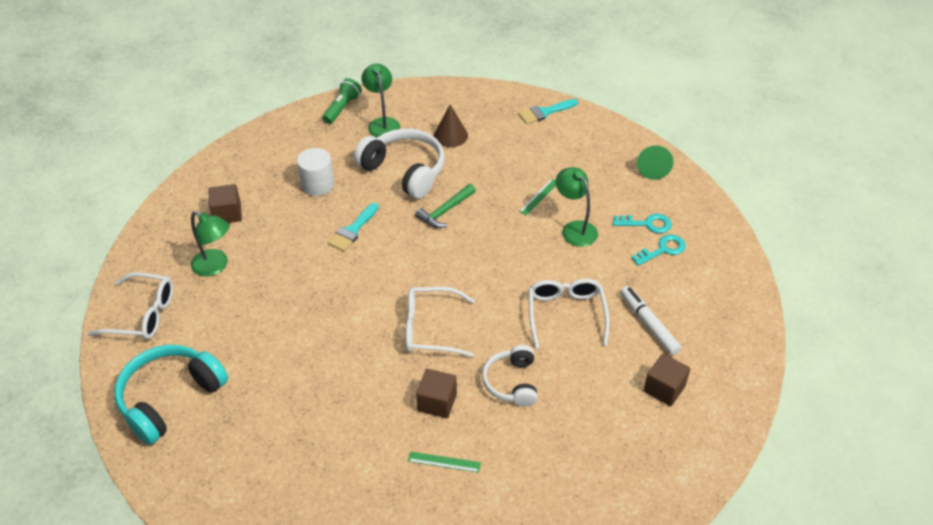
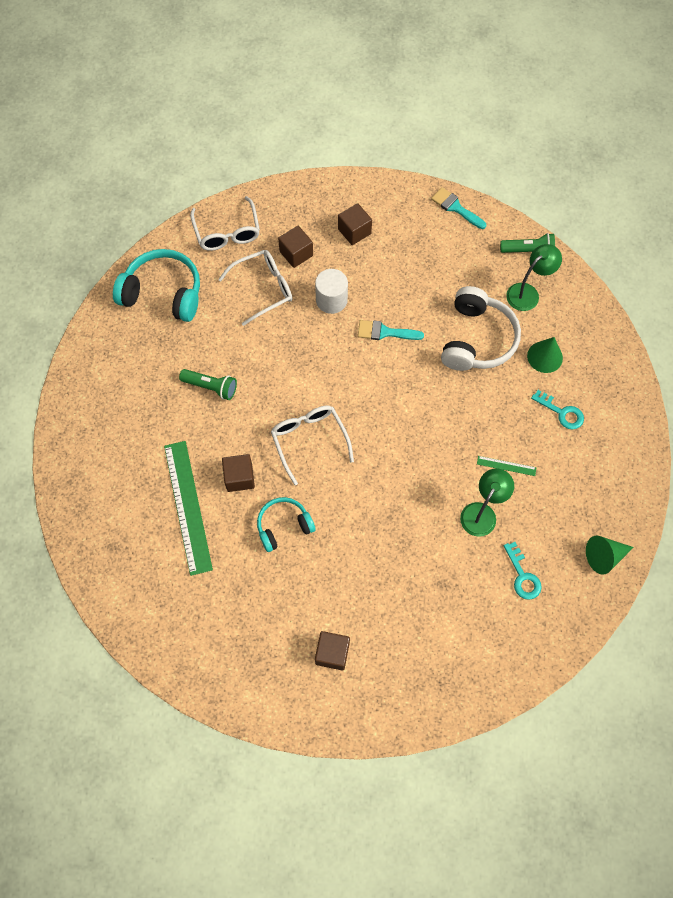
camera: 65 degrees right, 20 degrees up
green lamp [191,211,230,277] -> brown cube [278,226,313,268]
white cylinder [297,148,334,196] -> white cylinder moved to [315,269,348,314]
green ruler [408,452,481,473] -> green ruler [164,441,213,576], size x2.34
green hammer [415,184,476,228] -> none
brown cone [434,104,468,147] -> green cone [527,337,563,373]
white headphones [482,345,537,407] -> turquoise headphones [257,497,316,552]
turquoise brush [518,99,578,124] -> turquoise brush moved to [431,187,486,229]
white glasses [529,279,610,349] -> white glasses moved to [218,250,292,326]
white marker [620,286,681,355] -> none
turquoise key [631,234,686,266] -> turquoise key moved to [531,390,584,429]
none -> green flashlight [179,369,237,400]

